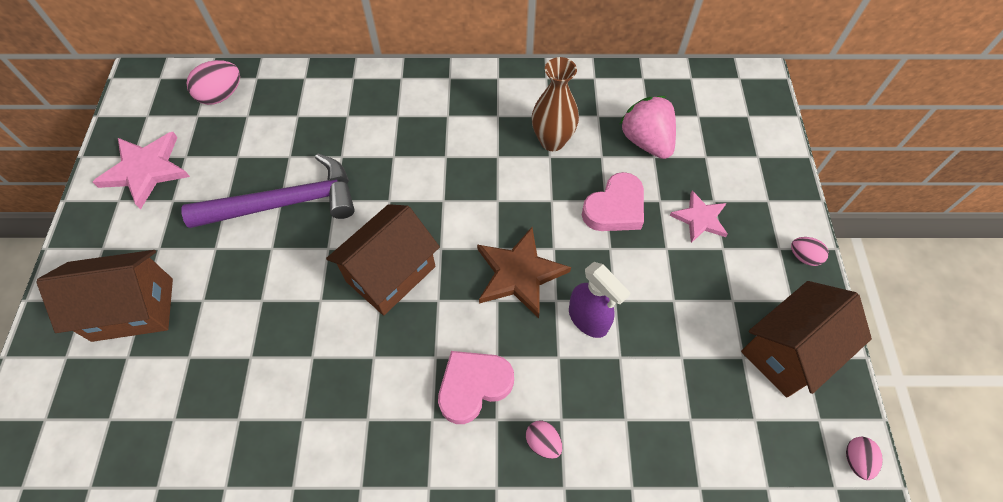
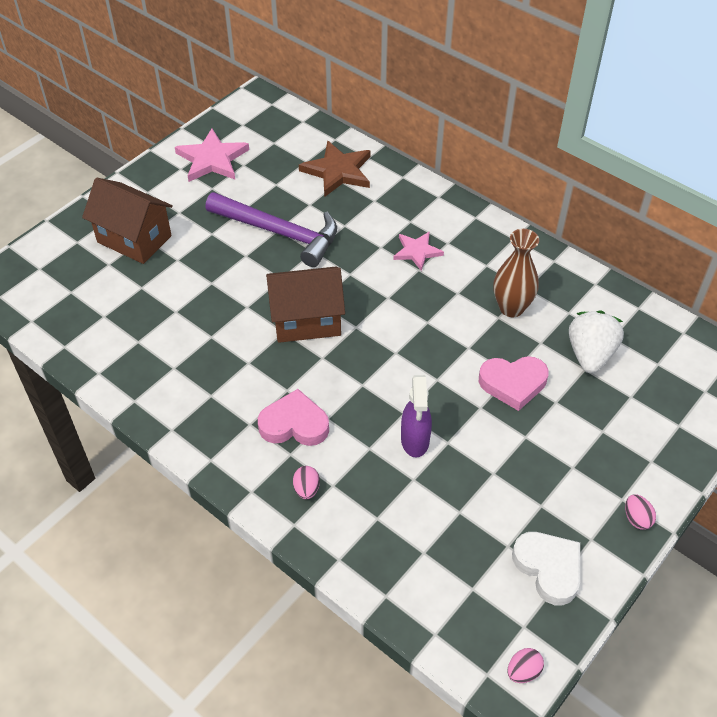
camera: 40 degrees right, 10 degrees down
pink egg [186,60,240,105] -> none
brown star [477,227,571,318] -> brown star moved to [299,140,370,197]
pink strawberry [620,96,676,159] -> white strawberry [569,311,624,373]
pink star [669,191,728,243] -> pink star moved to [393,231,444,271]
brown house [741,281,872,398] -> white heart [512,532,580,605]

